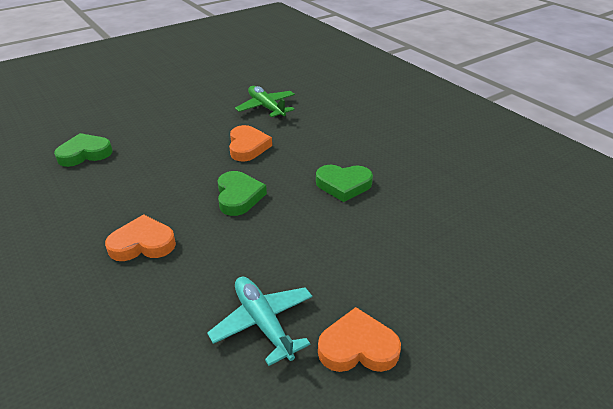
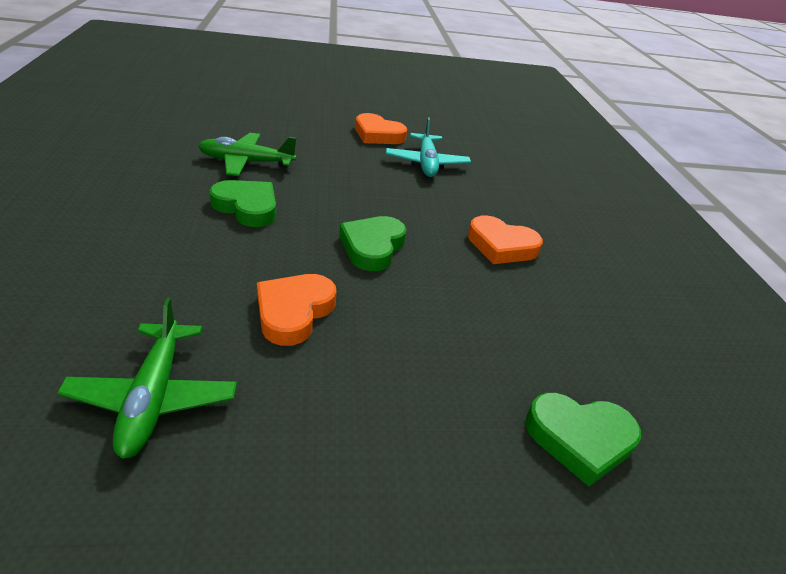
camera: 155 degrees left, 0 degrees up
none -> green plane [198,133,297,176]

